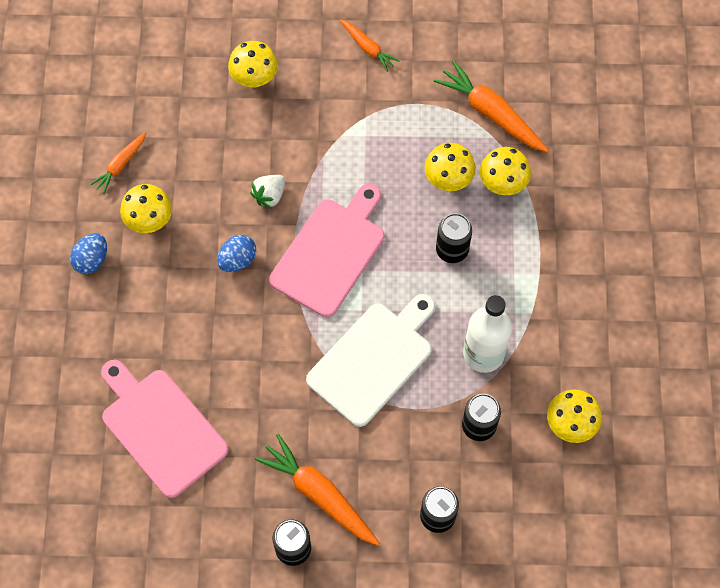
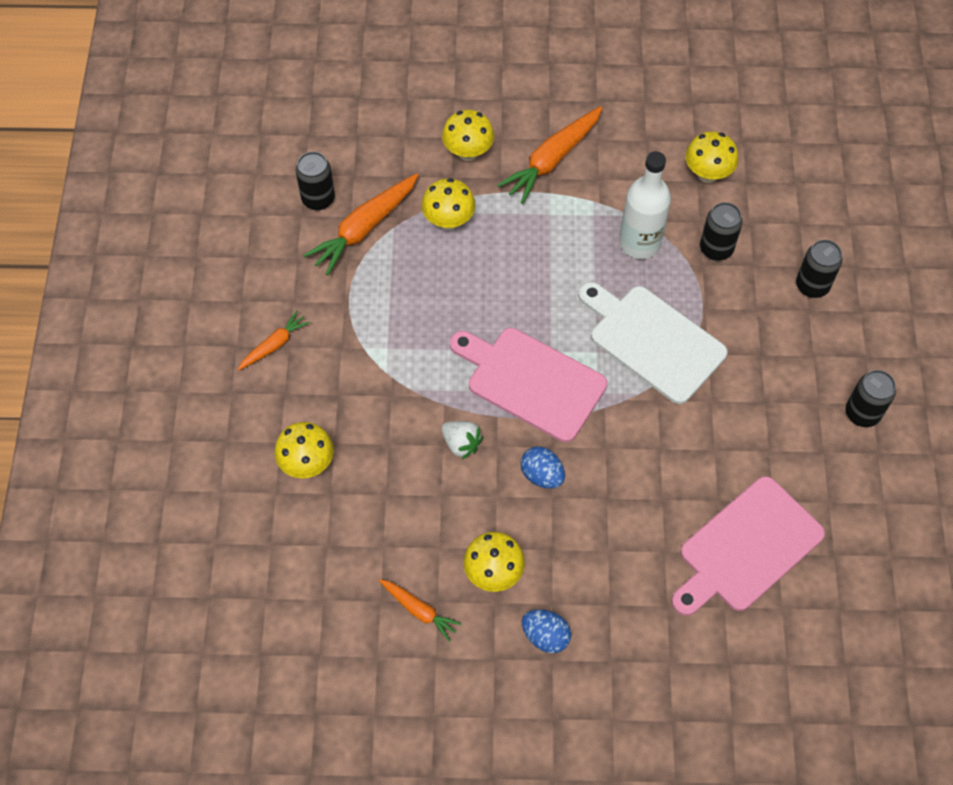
camera: 90 degrees left, 5 degrees down
orange carrot [255,434,380,546] -> orange carrot moved to [497,106,602,204]
yellow mushroom [425,143,476,191] -> yellow mushroom moved to [442,110,494,161]
black can [436,213,472,263] -> black can moved to [296,152,335,210]

